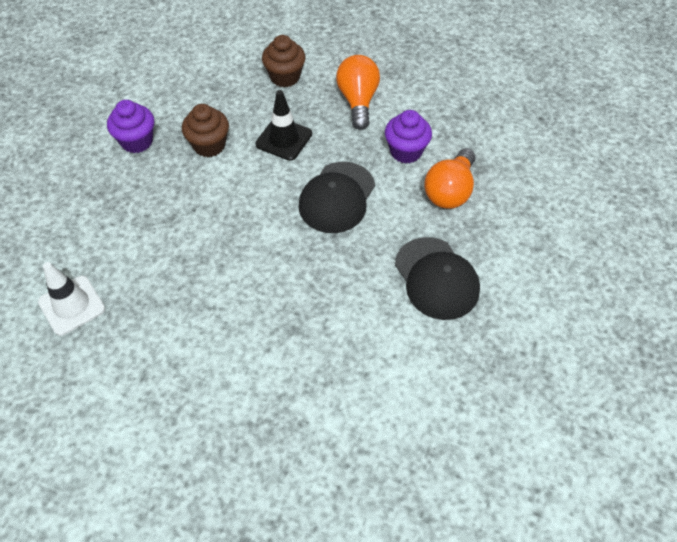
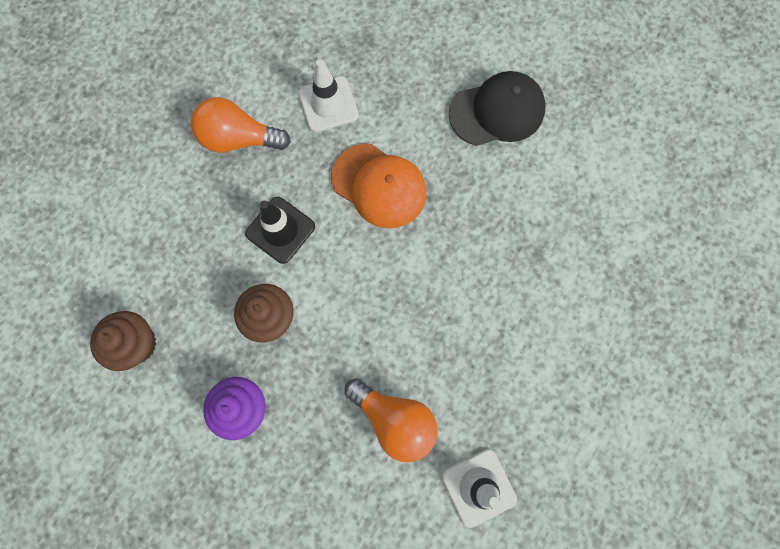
camera: 80 degrees left, 20 degrees up
brown cupcake [262,35,306,87] -> brown cupcake moved to [90,311,156,371]
black cap [299,162,375,233] -> orange cap [331,144,427,228]
purple cupcake [385,110,432,164] -> white traffic cone [299,59,359,132]
orange light bulb [424,148,475,209] -> orange light bulb moved to [344,378,438,462]

